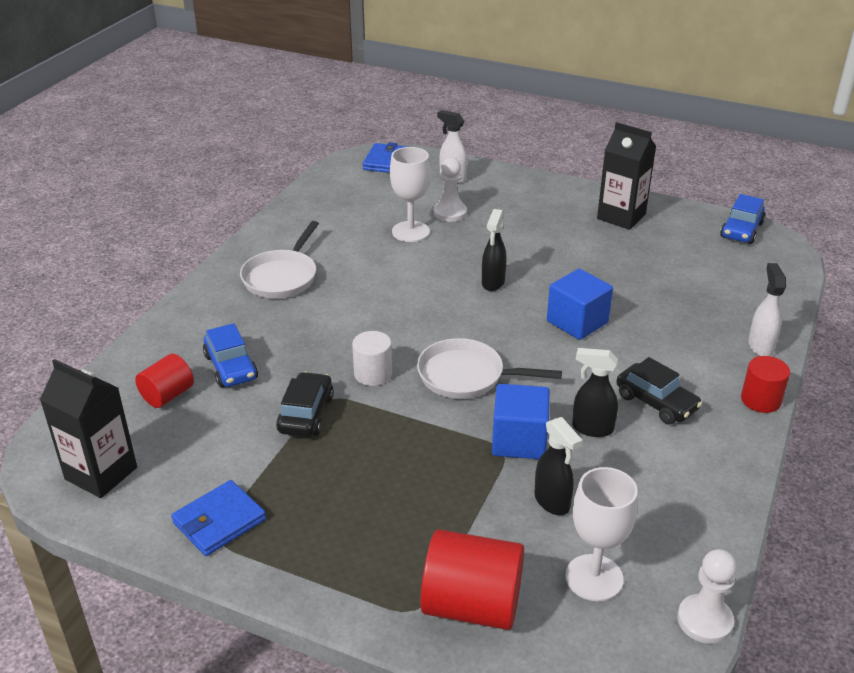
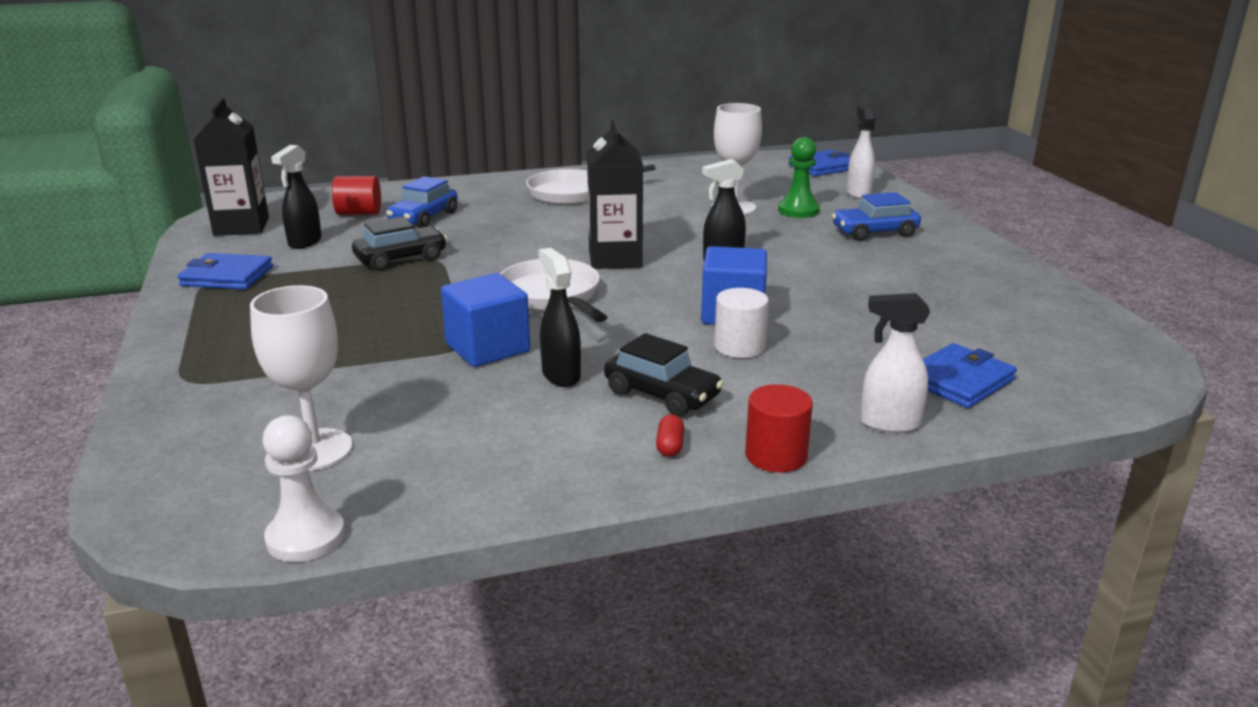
camera: 50 degrees right, 10 degrees down
white cylinder [352,331,392,386] -> white cylinder moved to [714,288,769,358]
red cylinder [421,529,524,630] -> none
white pawn [434,157,467,222] -> green pawn [778,137,820,218]
black spray bottle [535,417,583,515] -> black spray bottle moved to [271,145,322,249]
black carton [597,122,656,230] -> black carton moved to [587,120,643,269]
black car [616,357,702,424] -> black car turned 60 degrees counterclockwise [604,333,724,417]
blue car [720,194,766,244] -> blue car moved to [832,192,921,241]
white spray bottle [748,263,786,356] -> white spray bottle turned 135 degrees counterclockwise [860,293,930,433]
none -> red capsule [656,414,684,457]
none -> blue wallet [923,343,1017,408]

